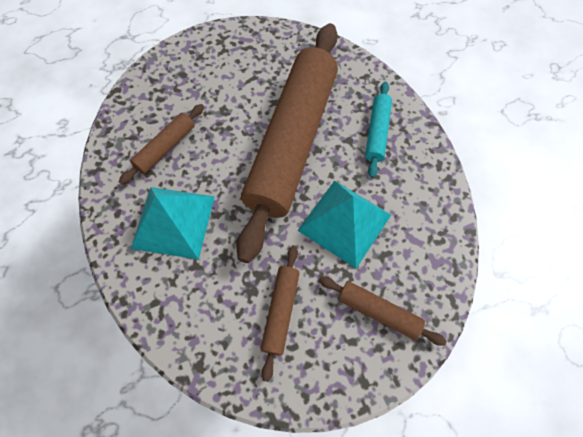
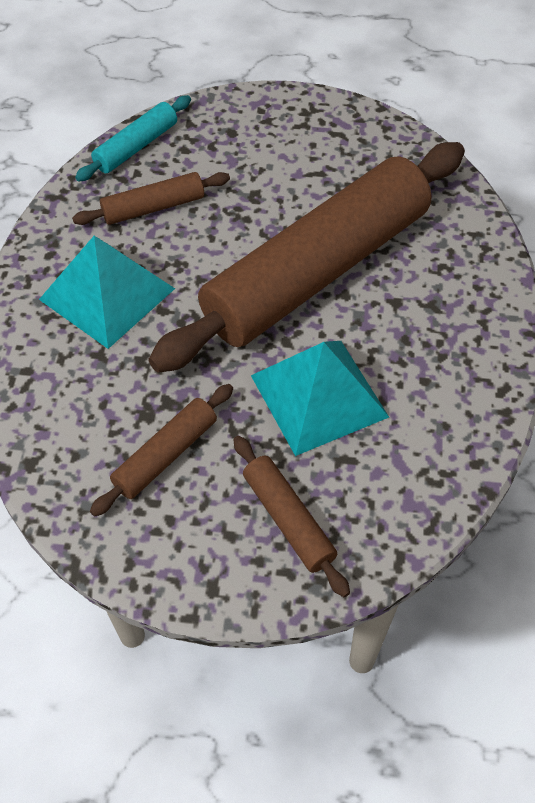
camera: 30 degrees right, 10 degrees down
turquoise rolling pin [365,82,392,178] -> turquoise rolling pin moved to [75,95,191,182]

